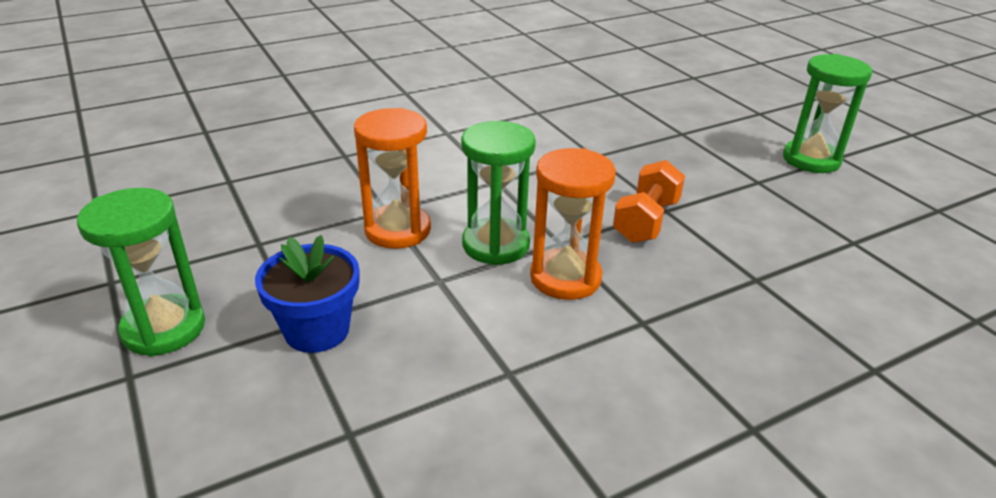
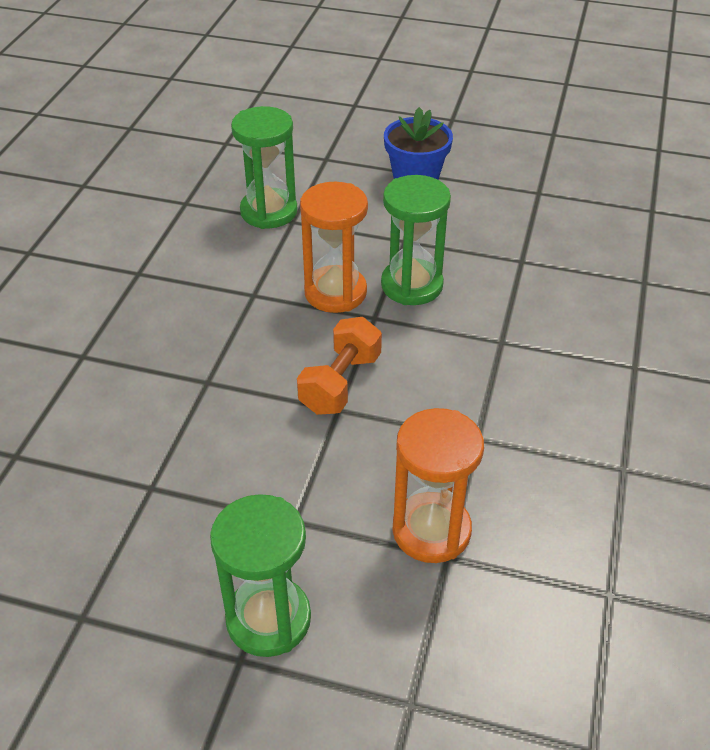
camera: 135 degrees right, 10 degrees up
green hourglass [77,188,205,357] -> green hourglass moved to [231,106,297,229]
orange hourglass [354,108,431,249] -> orange hourglass moved to [393,408,484,563]
orange dumbbell [613,160,685,243] -> orange dumbbell turned 45 degrees clockwise [297,317,382,415]

